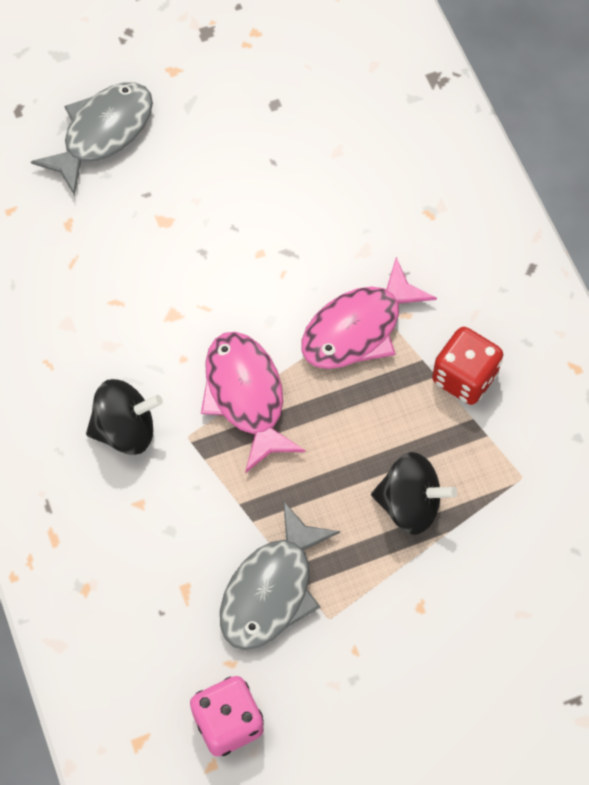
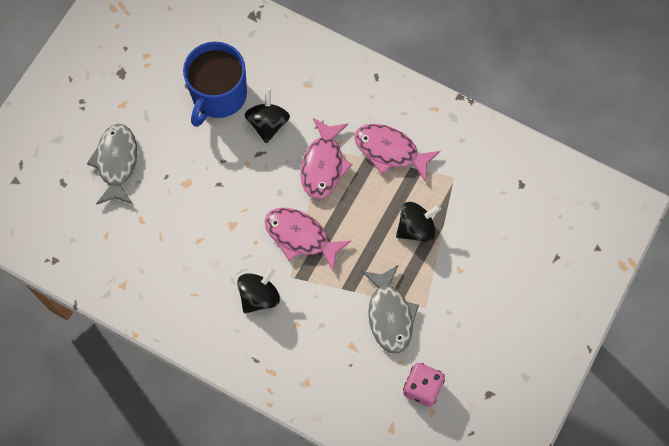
camera: 40 degrees left, 5 degrees up
red dice [432,327,503,405] -> pink fish [354,124,440,182]
none -> blue mug [183,42,247,127]
none -> black spinning top [245,89,290,144]

